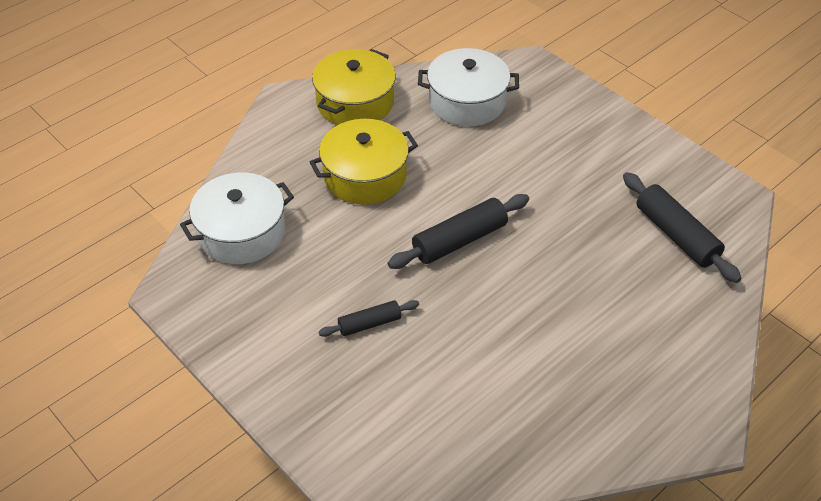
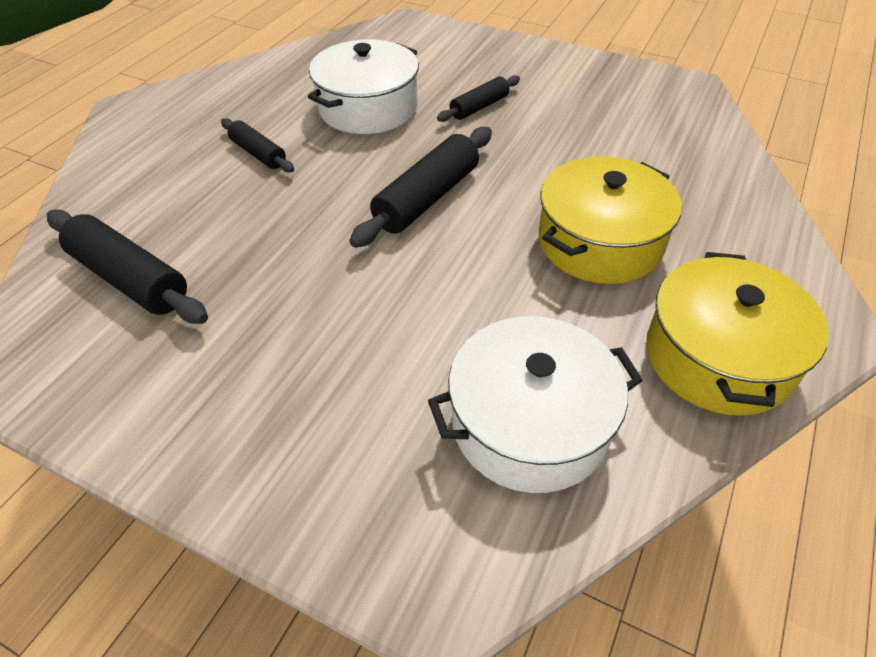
camera: 160 degrees right, 0 degrees up
white pot [180,172,294,264] -> white pot moved to [308,39,419,134]
none -> black rolling pin [221,118,294,172]

